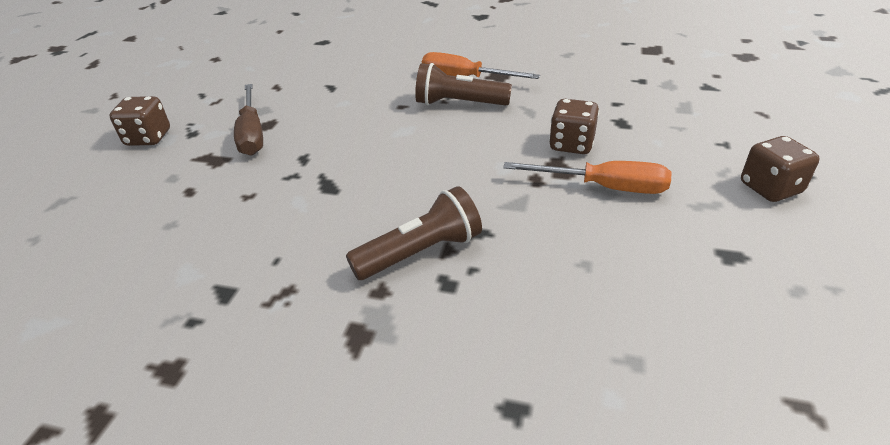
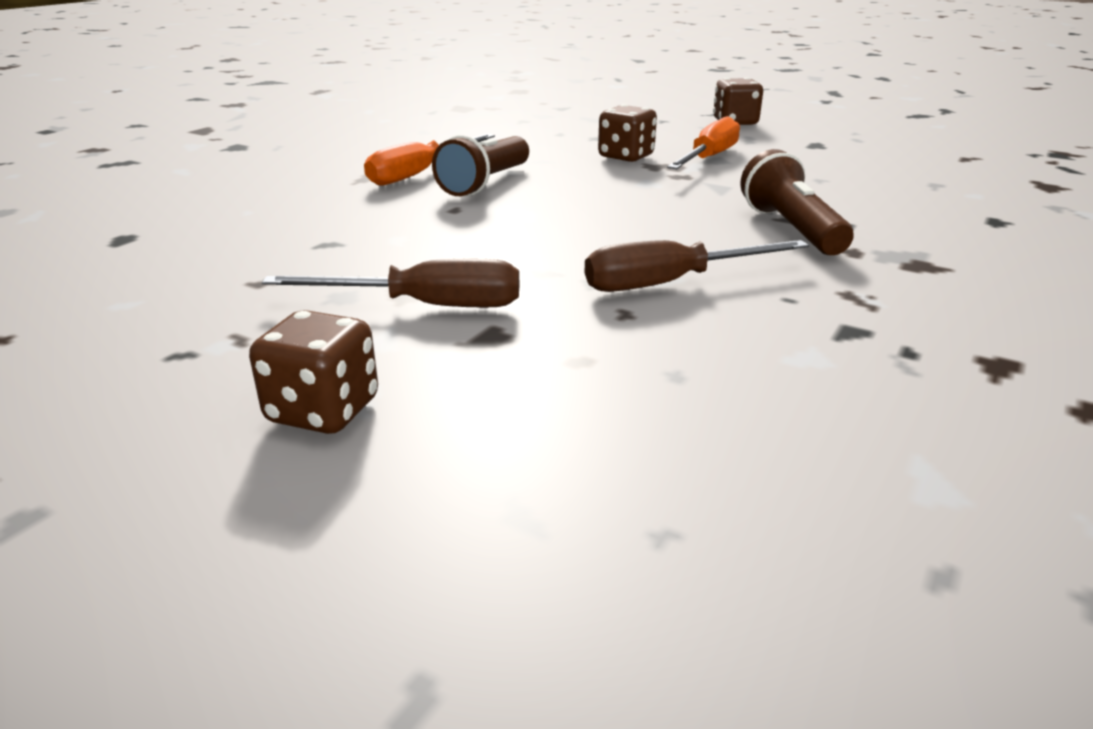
camera: 75 degrees left, 10 degrees down
none -> brown screwdriver [585,240,809,292]

